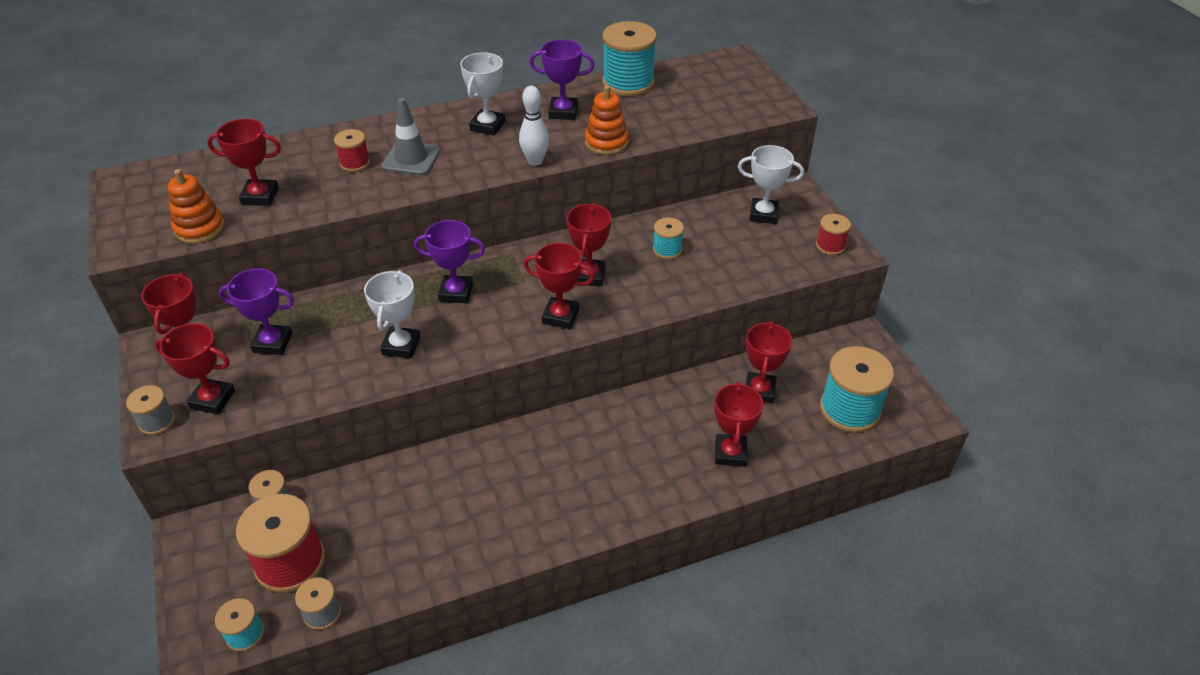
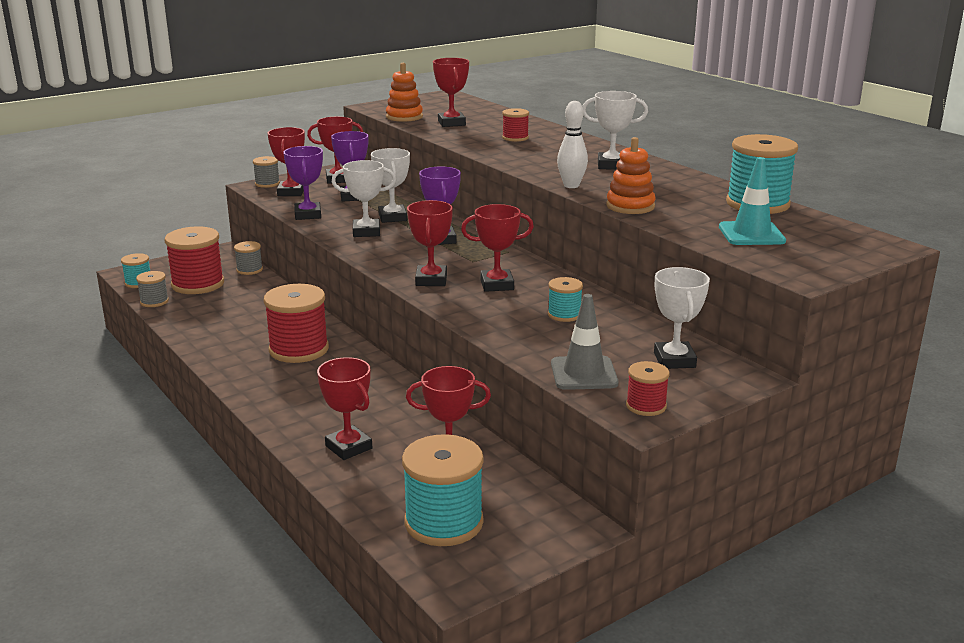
camera: 75 degrees right, 20 degrees down
grey traffic cone [381,98,440,175] -> grey traffic cone moved to [551,294,618,390]
purple trophy [529,39,595,120] -> purple trophy moved to [283,146,323,220]
red trophy [714,381,764,467] -> red trophy turned 60 degrees clockwise [317,357,372,460]
none -> red spool [264,284,329,363]
none -> white trophy [371,148,410,223]
none -> turquoise traffic cone [719,157,786,245]

